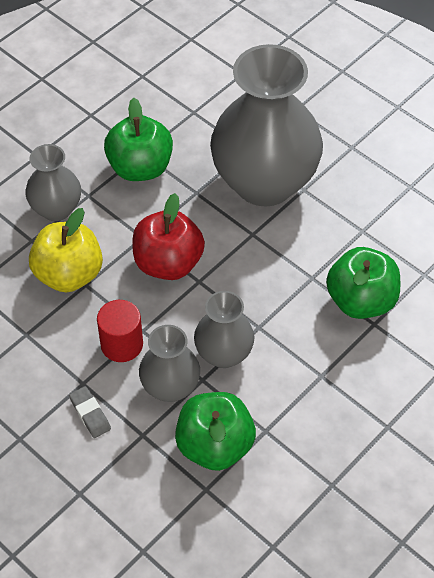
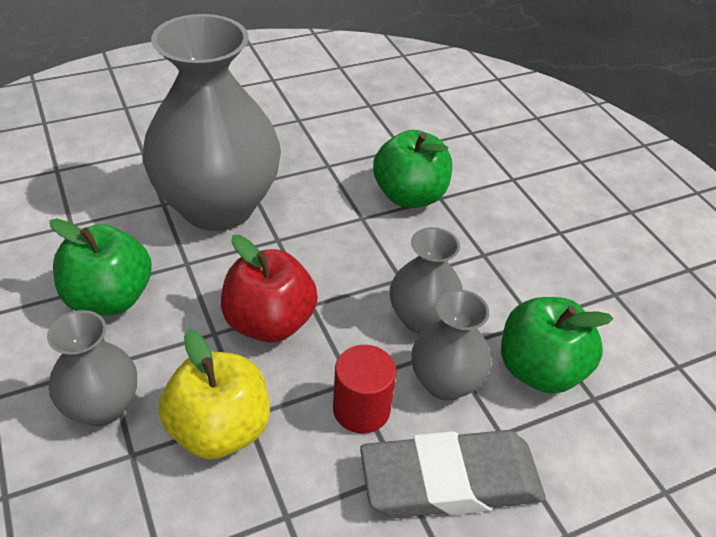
camera: 70 degrees left, 10 degrees down
grey eraser [69,386,111,438] -> grey eraser [360,430,546,518], size x2.42

